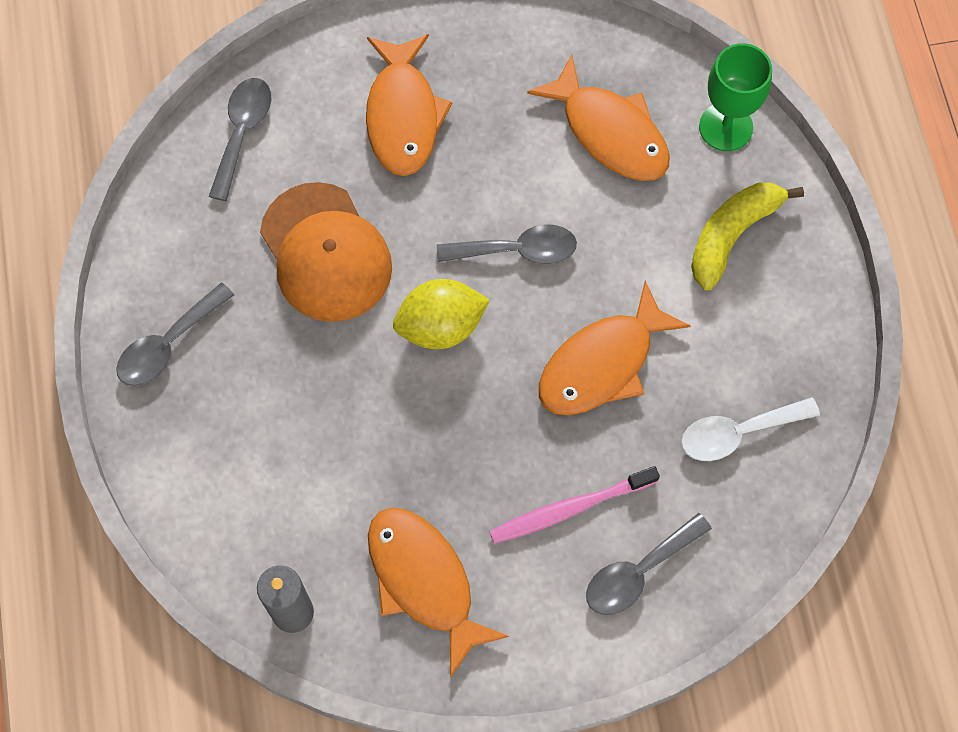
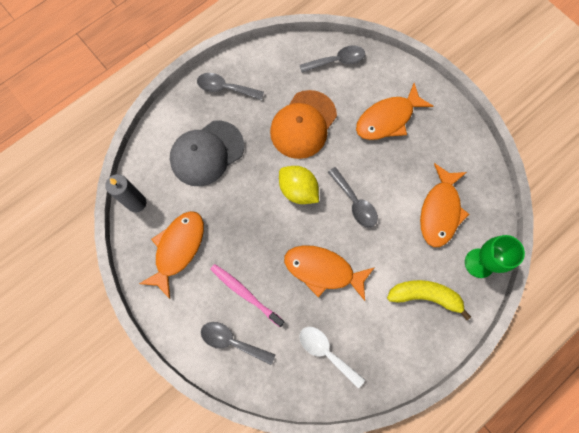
camera: 60 degrees right, 5 degrees up
none -> grey cap [170,120,244,186]

